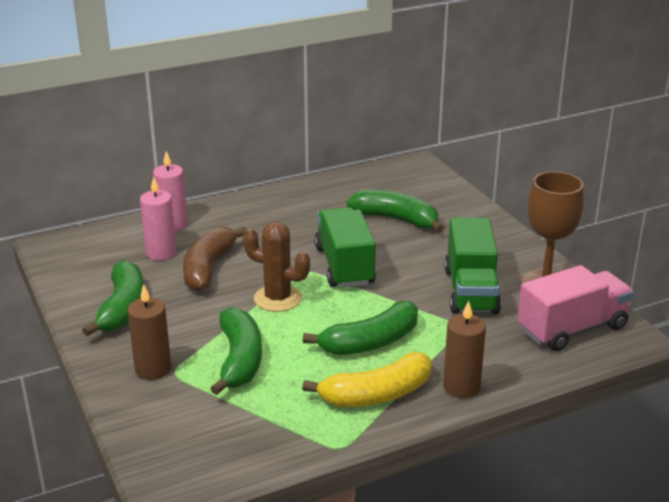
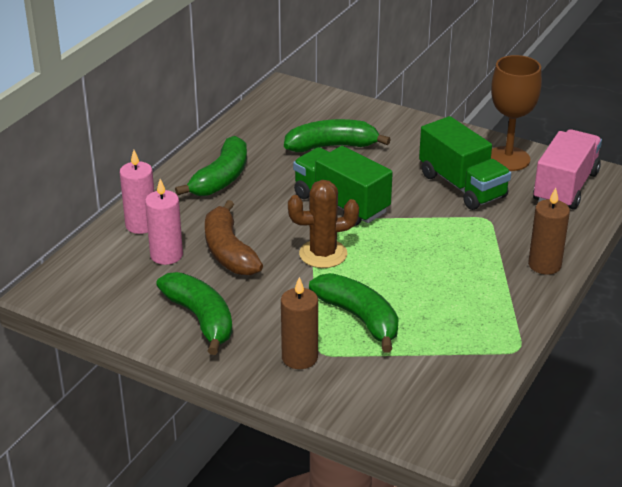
camera: 35 degrees left, 5 degrees up
yellow banana [302,352,432,407] -> none
green banana [303,301,418,355] -> green banana moved to [175,136,247,196]

